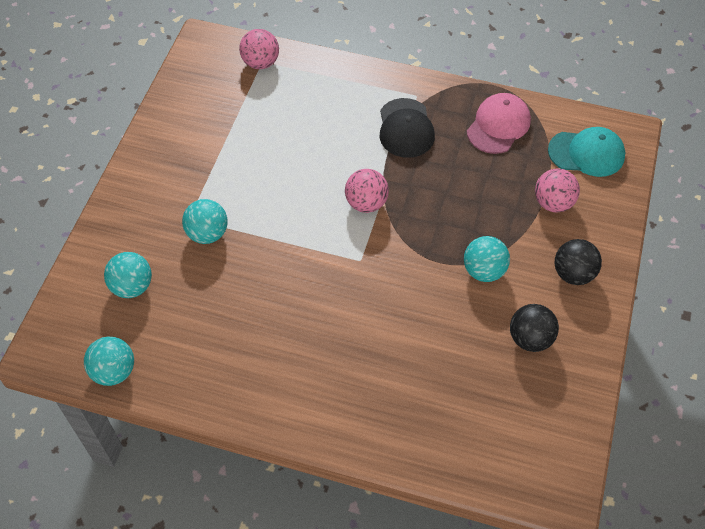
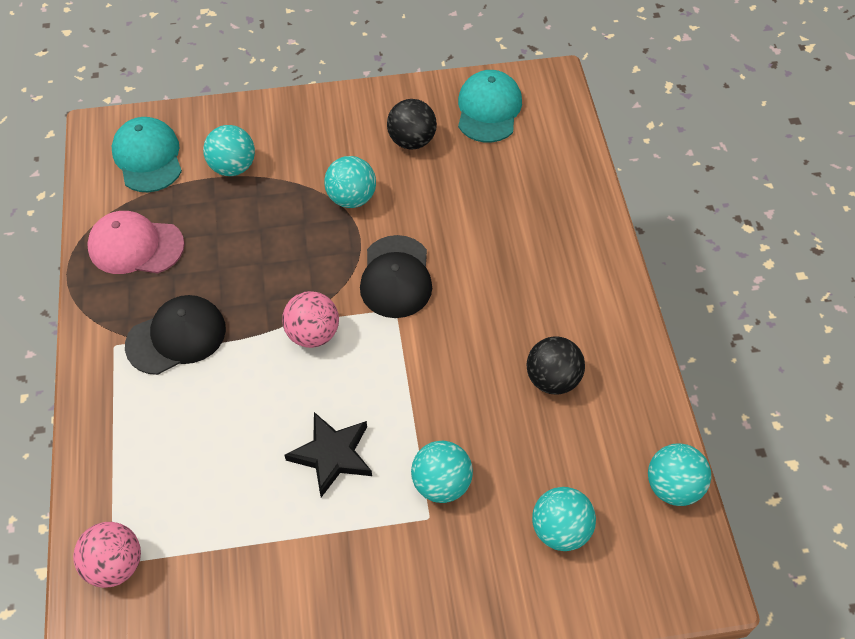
camera: 115 degrees left, 0 degrees up
pink ball [535,168,580,213] -> turquoise ball [203,125,255,176]
black ball [555,239,602,285] -> black ball moved to [527,336,585,395]
none -> black star [284,412,372,497]
none -> black cap [360,235,432,318]
none -> turquoise cap [458,70,522,143]

